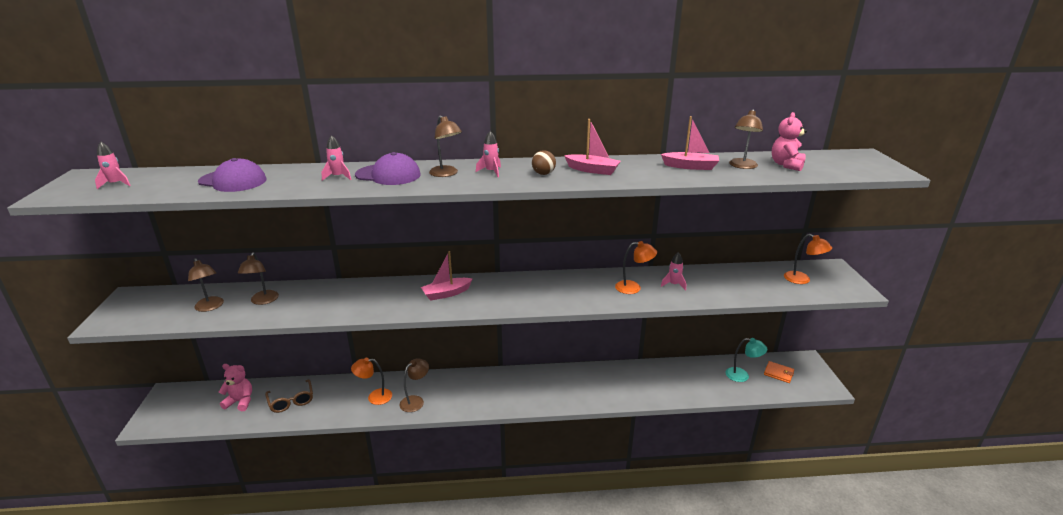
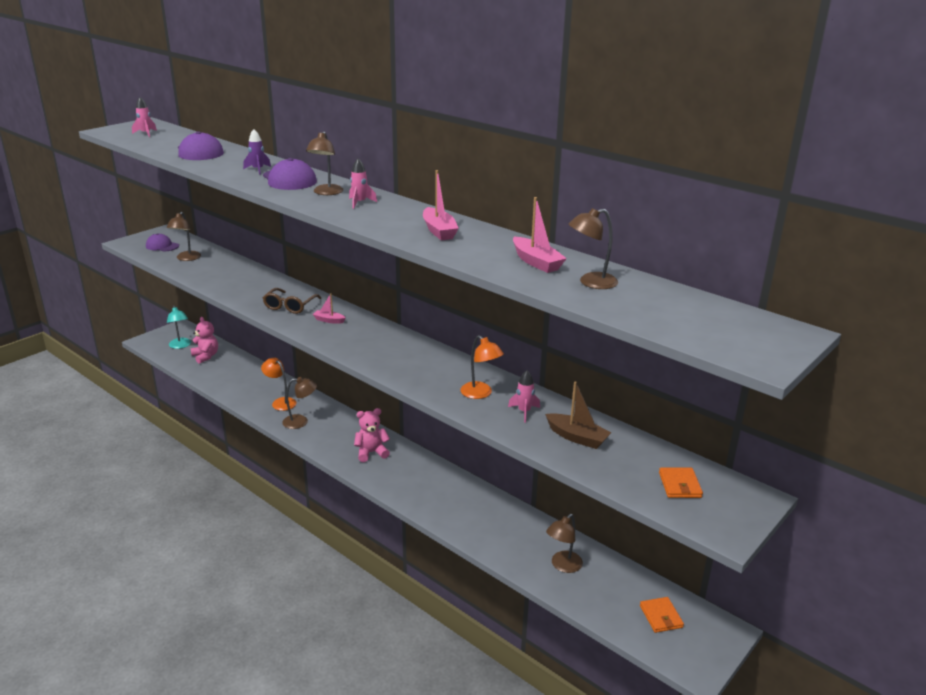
camera: 45 degrees right, 0 degrees up
brown lamp [238,252,279,305] -> brown lamp moved to [546,514,583,573]
brown glasses [265,379,313,413] -> brown glasses moved to [263,288,321,314]
pink rocket [322,135,351,181] -> purple rocket [243,129,271,175]
pink boat [421,251,472,301] -> pink boat [313,293,346,324], size x0.62
brown ball [532,150,556,175] -> none
turquoise lamp [726,338,767,382] -> turquoise lamp moved to [167,305,191,349]
pink teddy bear [772,112,807,171] -> pink teddy bear moved to [354,408,390,462]
orange lamp [784,234,832,284] -> orange wallet [659,467,703,498]
none -> purple cap [146,233,179,251]
none -> brown boat [545,381,612,449]

